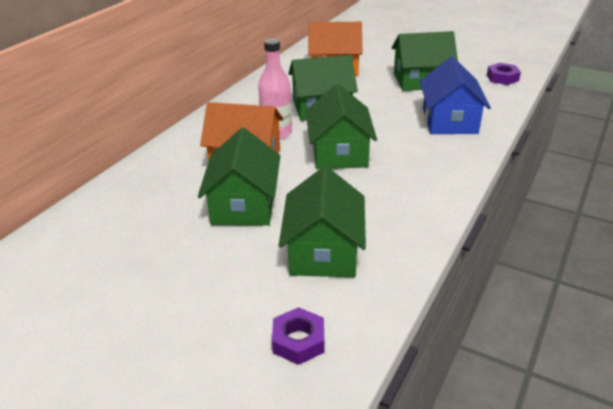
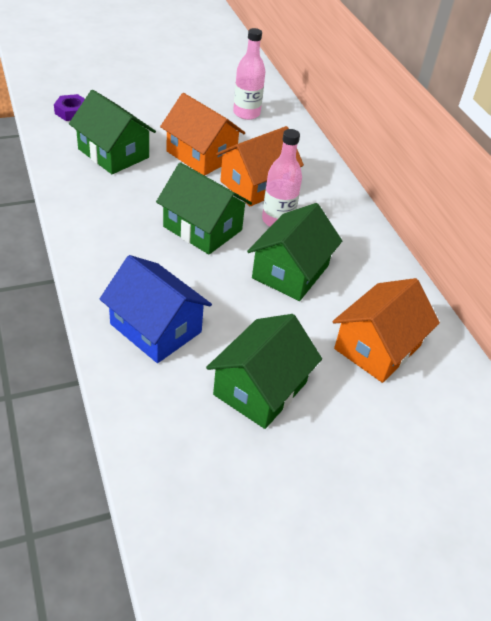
camera: 125 degrees right, 10 degrees up
green house [198,128,280,226] -> orange house [160,93,245,176]
purple nut [487,63,521,85] -> none
none -> pink bottle [233,28,266,120]

